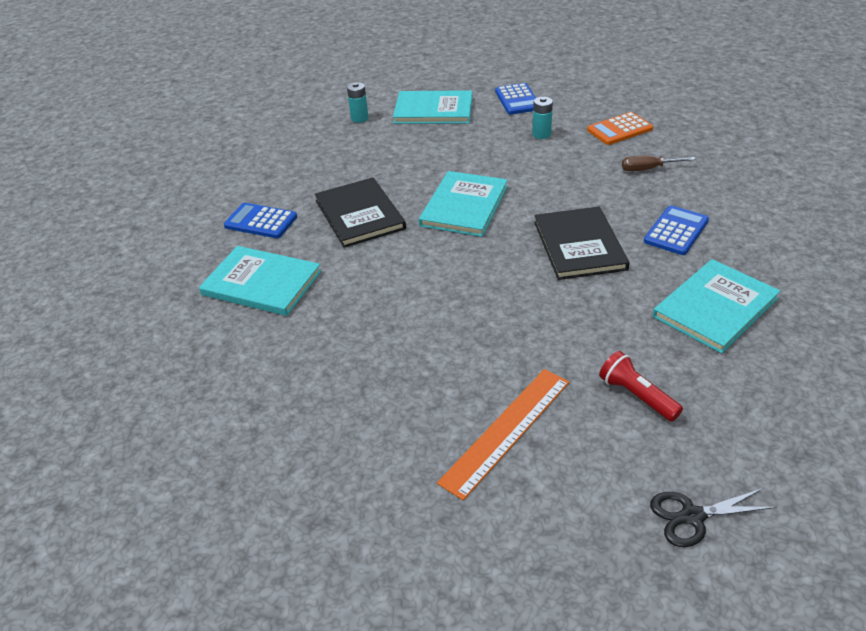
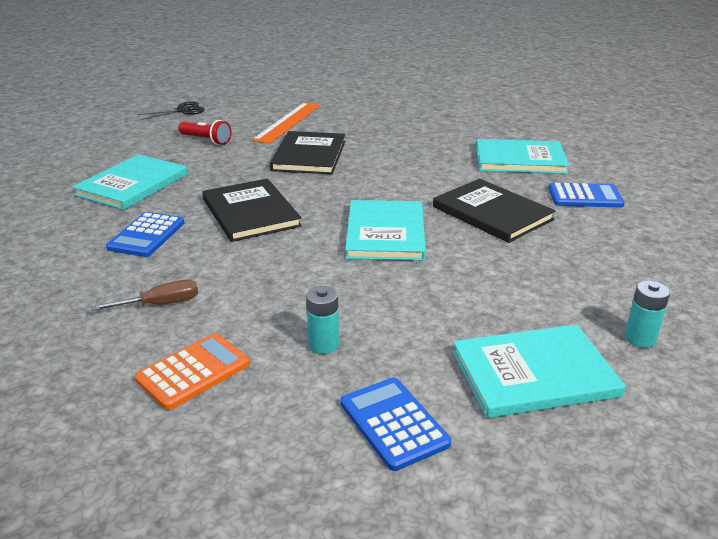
camera: 160 degrees right, 10 degrees down
none -> black book [270,131,345,174]

